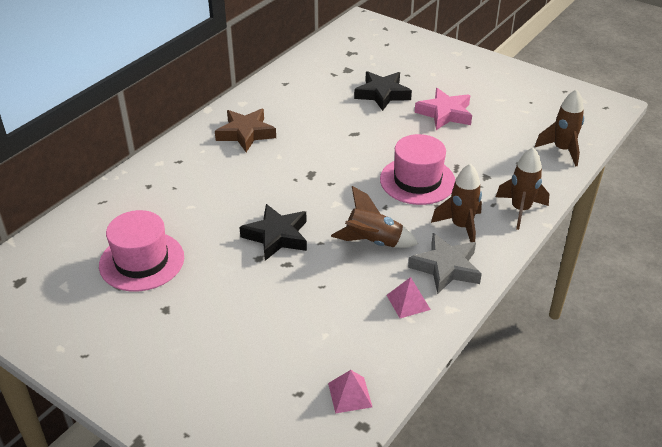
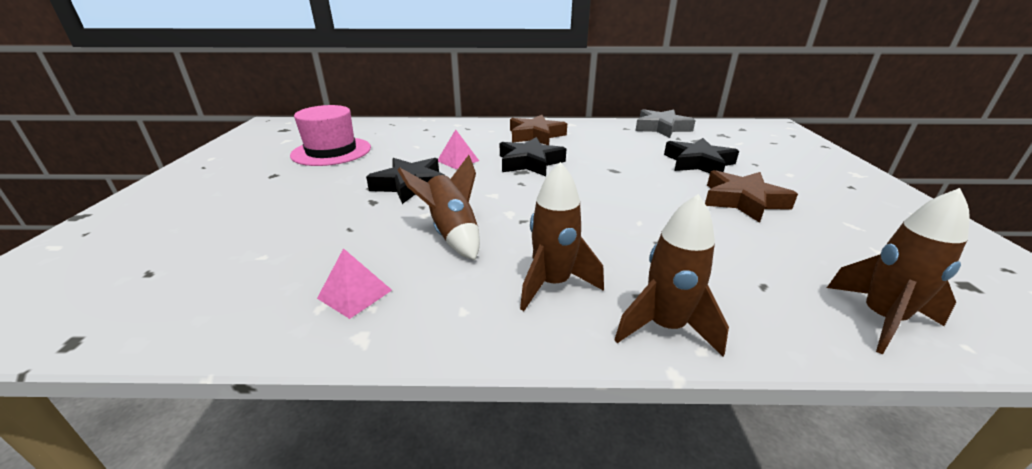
camera: 55 degrees right, 10 degrees down
pink pyramid [328,370,372,413] -> pink pyramid moved to [438,130,479,169]
pink hat [380,134,455,205] -> none
grey star [408,233,482,294] -> grey star moved to [636,109,696,138]
pink star [415,88,472,130] -> brown star [705,170,798,223]
none -> black star [500,137,566,176]

